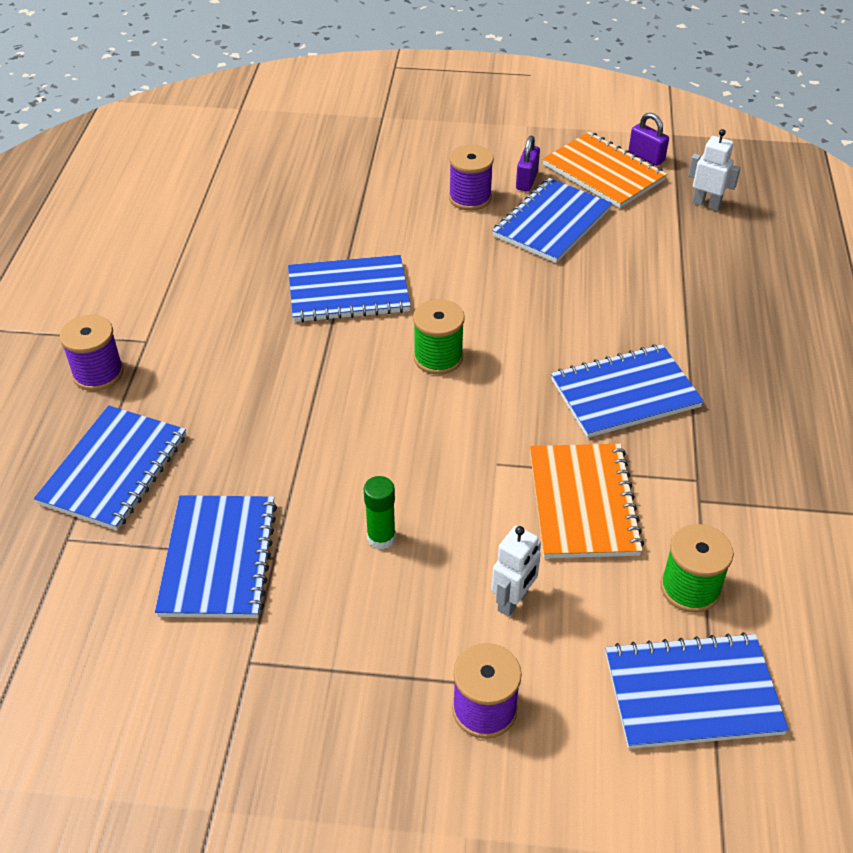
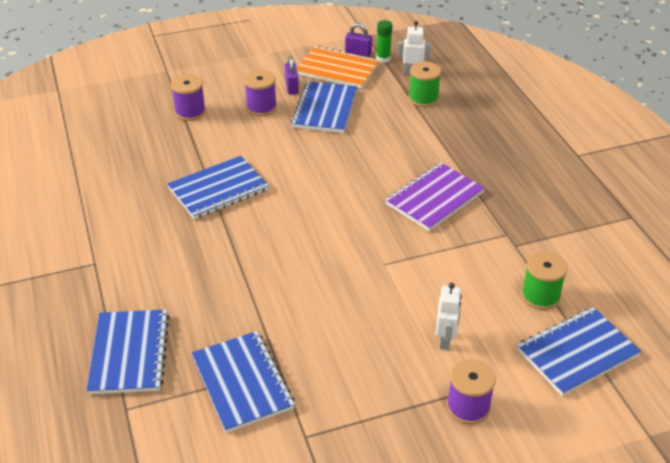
camera: 25 degrees left, 5 degrees down
purple spool [60,315,124,391] -> purple spool moved to [171,74,206,121]
green glue stick [364,476,396,549] -> green glue stick moved to [376,20,392,63]
green spool [413,299,465,375] -> green spool moved to [408,62,441,107]
orange notebook [530,444,644,558] -> none
blue notebook [551,344,704,438] -> purple notebook [385,162,485,231]

